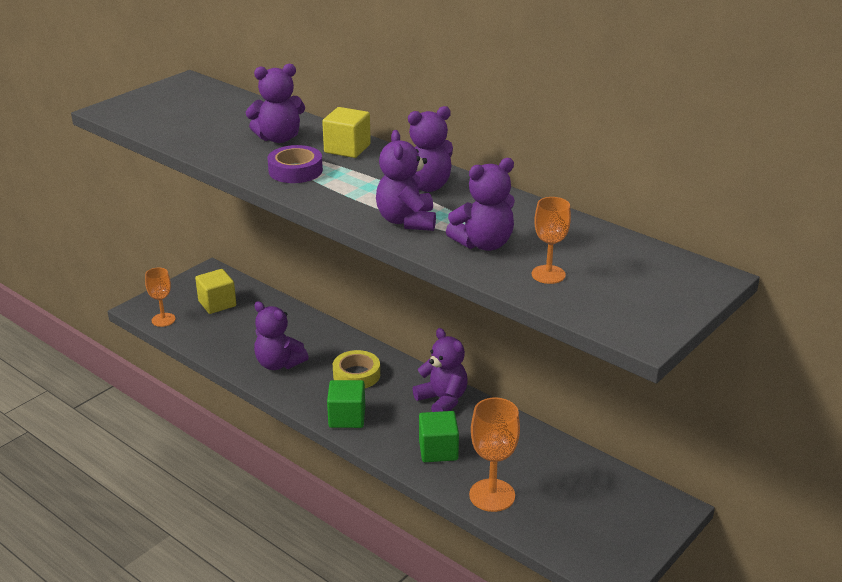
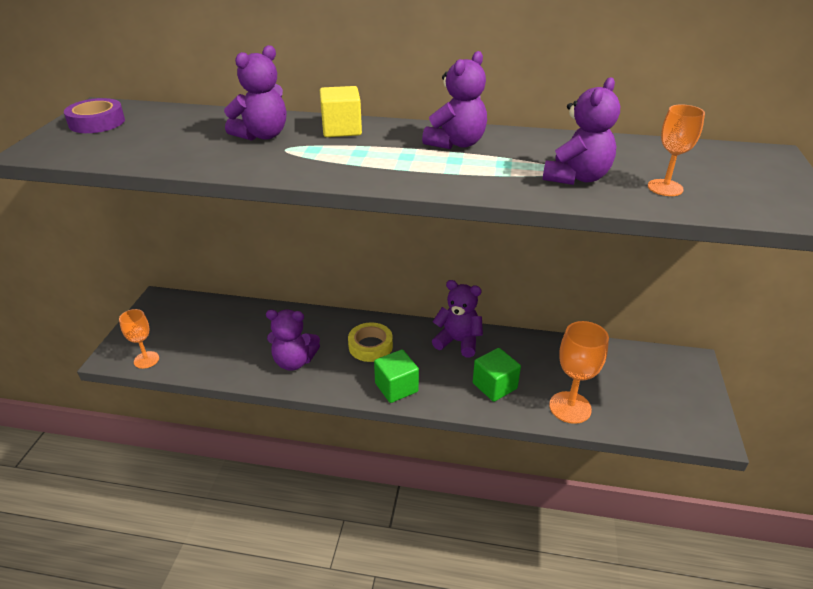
camera: 30 degrees left, 5 degrees up
yellow cube [195,269,236,314] -> none
purple tape [268,145,323,183] -> purple tape moved to [64,98,125,133]
purple teddy bear [376,130,436,231] -> none

